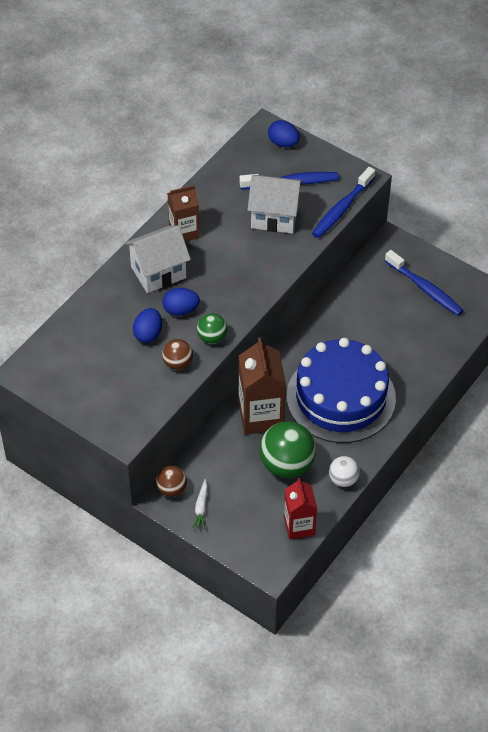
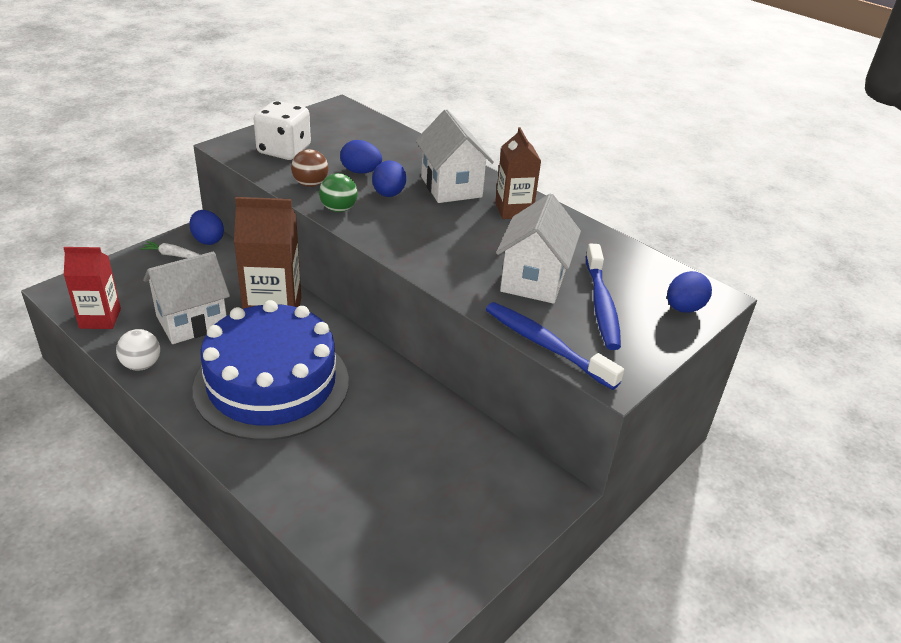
camera: 95 degrees right, 15 degrees down
brown ball [156,466,187,497] -> blue egg [189,210,224,245]
green ball [260,421,316,478] -> white house [143,252,230,344]
blue toothbrush [385,250,464,316] -> none
none -> white dice [254,101,311,160]

